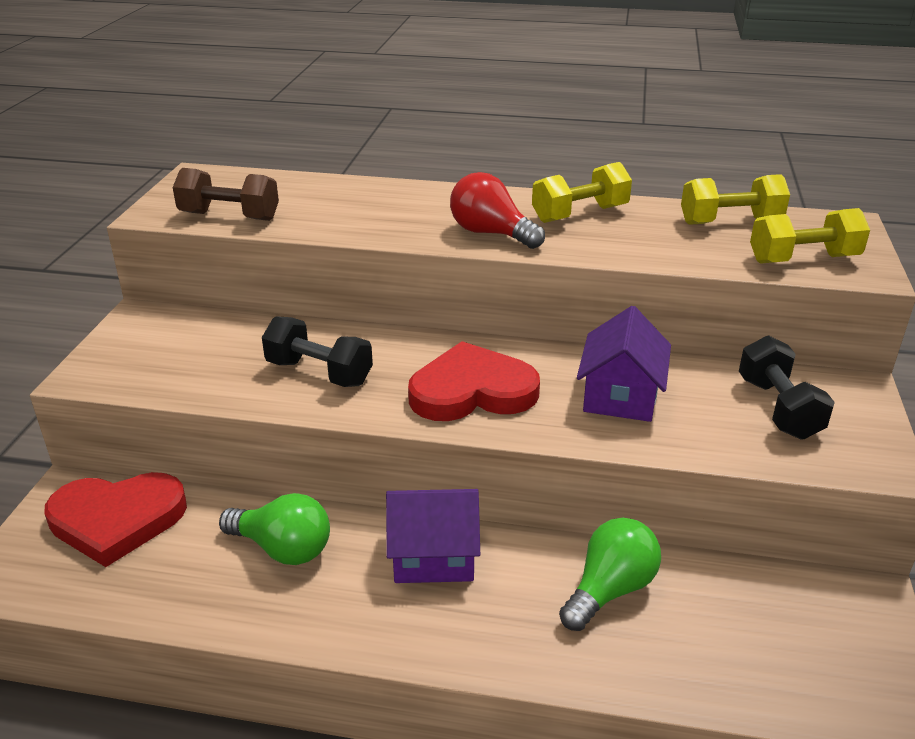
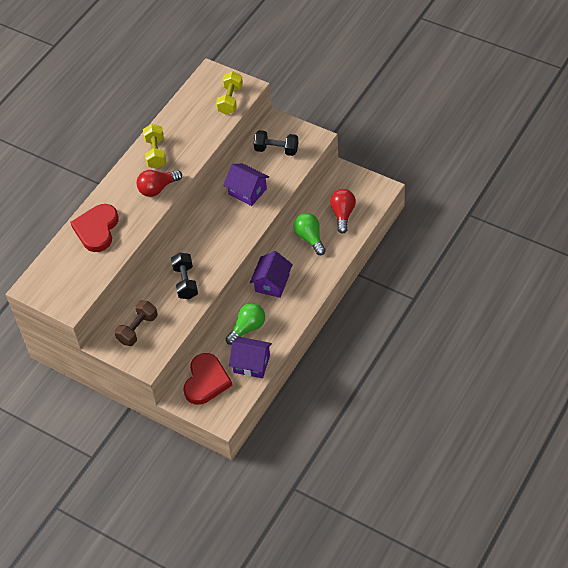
camera: 65 degrees left, 20 degrees up
brown dumbbell [173,168,279,221] -> brown dumbbell moved to [115,300,158,346]
black dumbbell [262,316,373,387] -> black dumbbell turned 60 degrees counterclockwise [171,253,198,299]
red heart [408,341,540,421] -> red heart moved to [70,204,119,252]
yellow dumbbell [681,174,790,225] -> none
none -> purple house [229,337,272,378]
none -> red light bulb [330,189,356,234]

